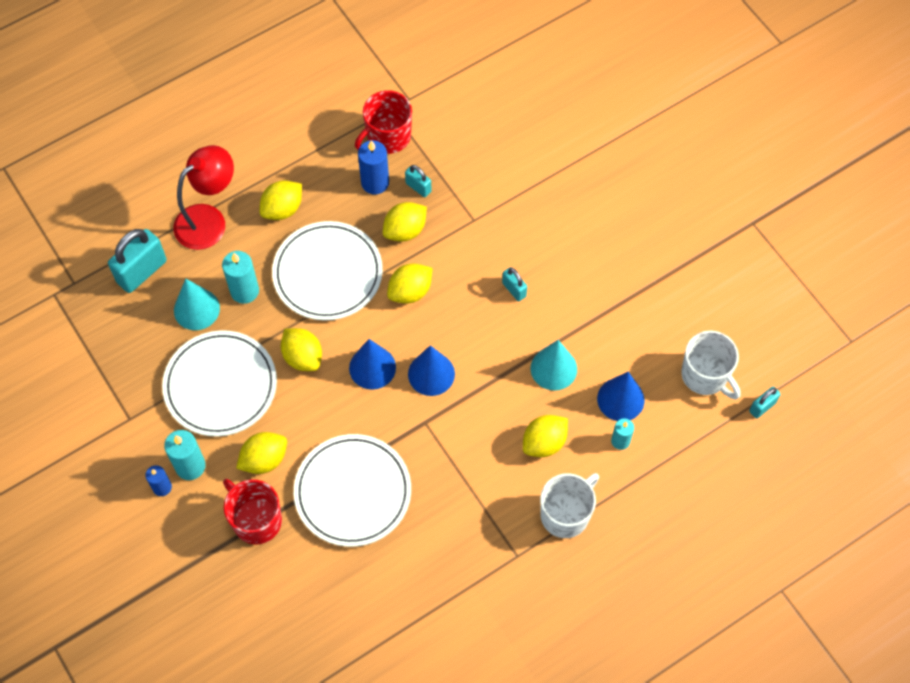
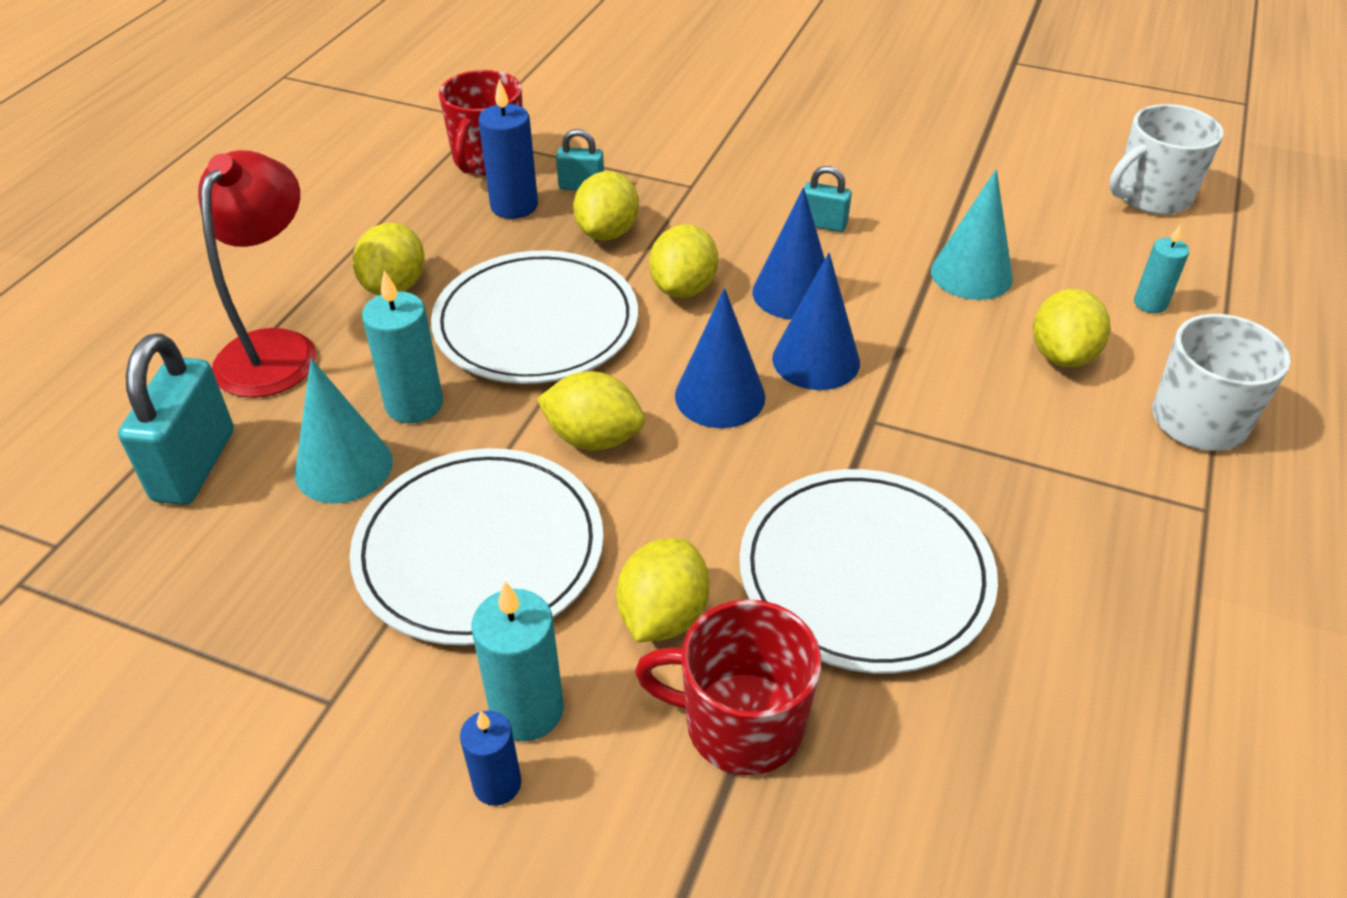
camera: 35 degrees left, 20 degrees down
blue cone [597,372,644,421] -> blue cone moved to [753,187,825,319]
white mug [681,331,741,399] -> white mug turned 135 degrees clockwise [1109,104,1224,215]
turquoise padlock [749,386,781,418] -> none

